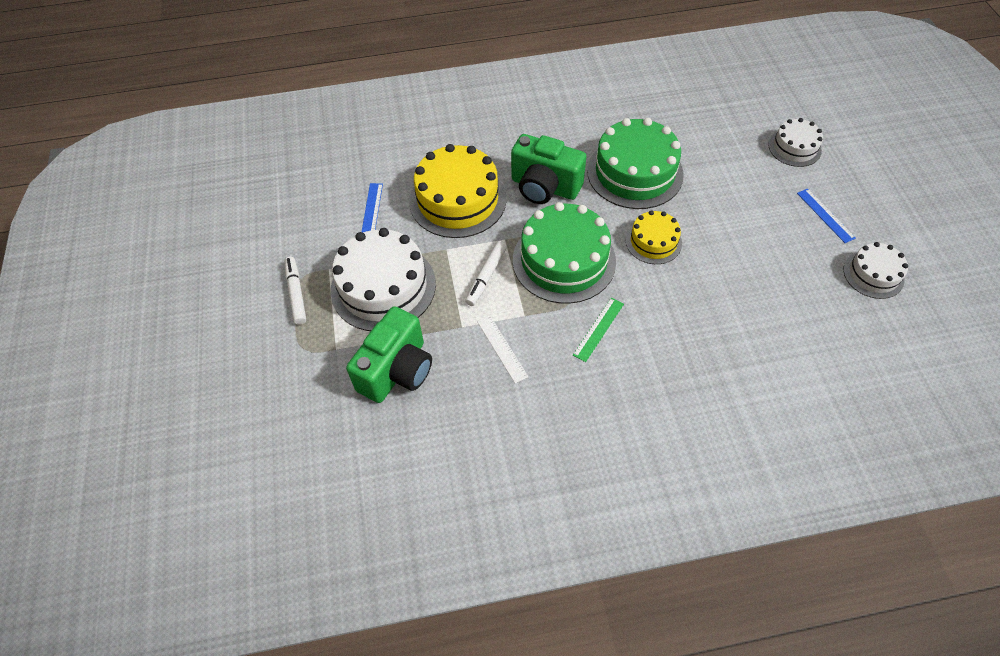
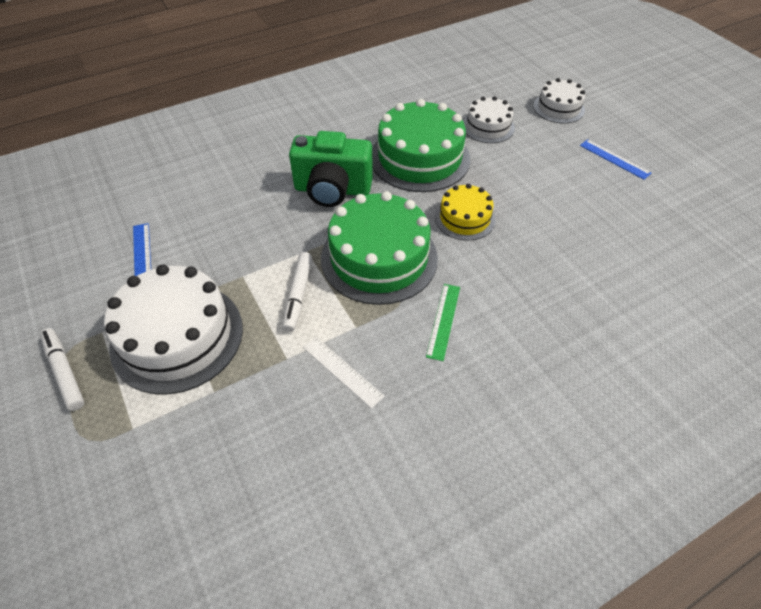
camera: 20 degrees left, 5 degrees down
green camera [346,306,432,403] -> none
yellow cake [409,144,507,238] -> none
white cake [843,242,908,299] -> white cake moved to [463,96,515,143]

